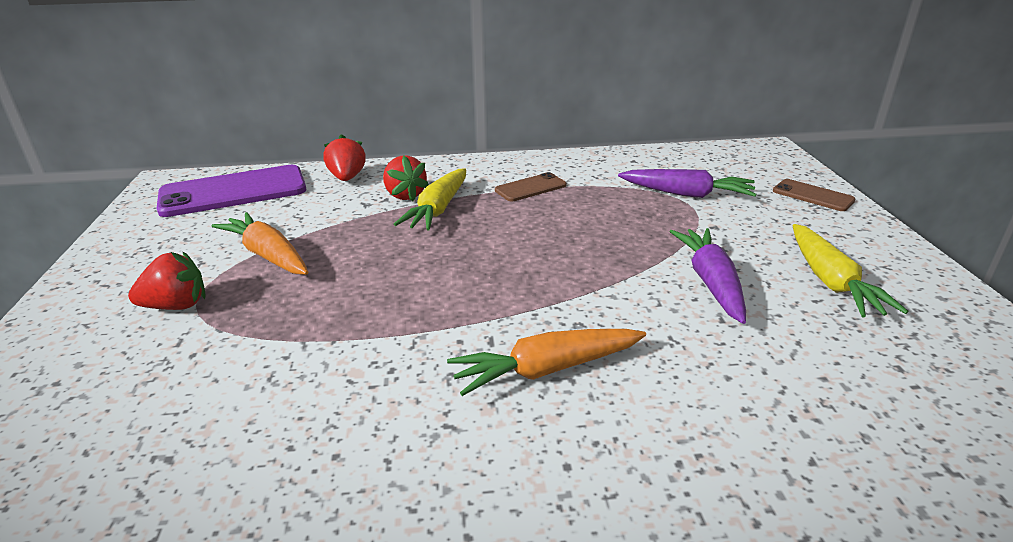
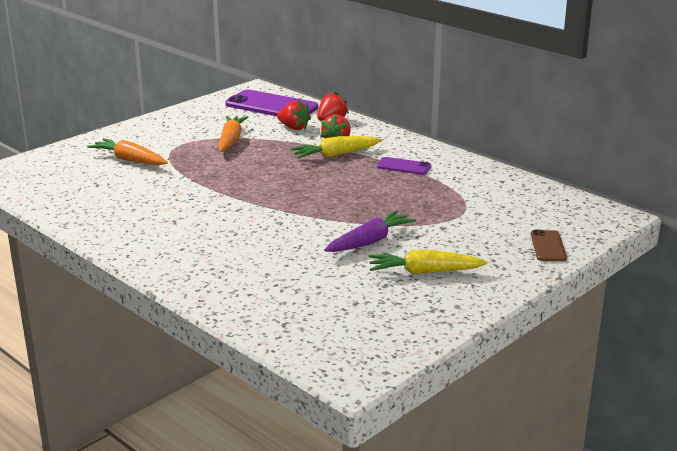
camera: 50 degrees right, 5 degrees down
red strawberry [128,252,206,310] -> red strawberry moved to [277,100,311,130]
orange carrot [447,329,646,396] -> orange carrot moved to [87,138,168,165]
brown phone [495,172,567,202] -> purple phone [377,157,431,175]
purple carrot [618,169,756,198] -> none
yellow carrot [793,224,908,317] -> yellow carrot turned 45 degrees clockwise [369,250,488,274]

